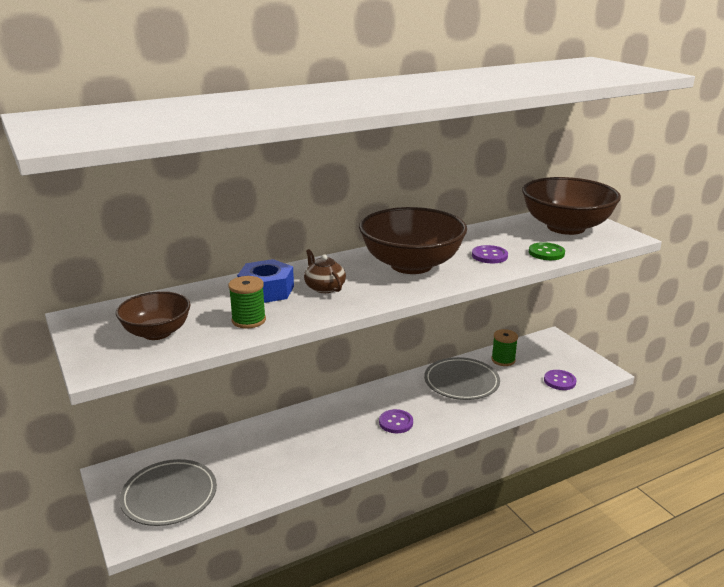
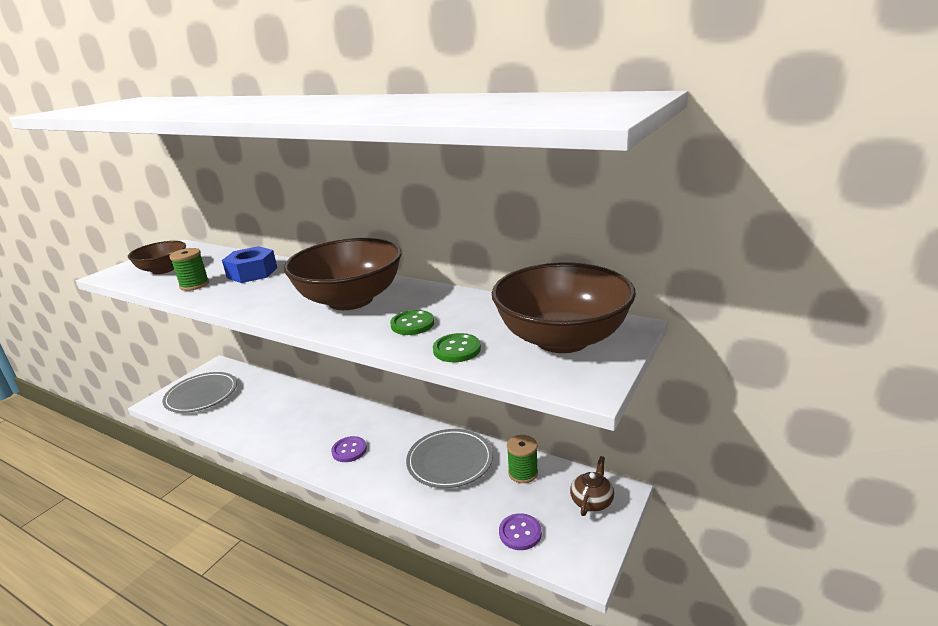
camera: 60 degrees right, 0 degrees up
brown teapot [304,249,346,293] -> brown teapot moved to [570,456,614,516]
purple button [472,245,508,263] -> green button [390,310,434,335]

